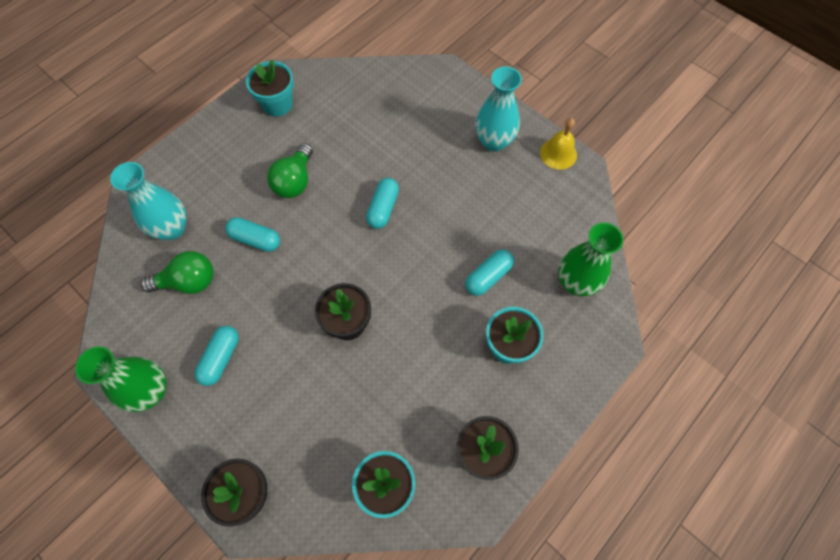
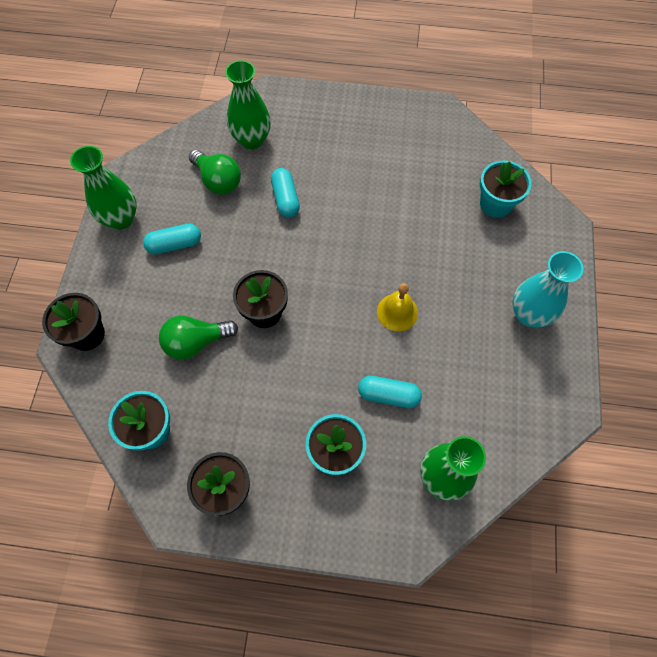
camera: 55 degrees right, 0 degrees up
turquoise vase [110,162,187,240] -> green vase [225,60,271,149]
turquoise flower pot [245,60,294,116] -> turquoise flower pot moved to [480,160,532,218]
green light bulb [267,143,313,198] -> green light bulb moved to [159,315,238,360]
turquoise capsule [366,178,399,229] -> none
yellow bell [540,118,577,170] -> yellow bell moved to [377,283,418,331]

